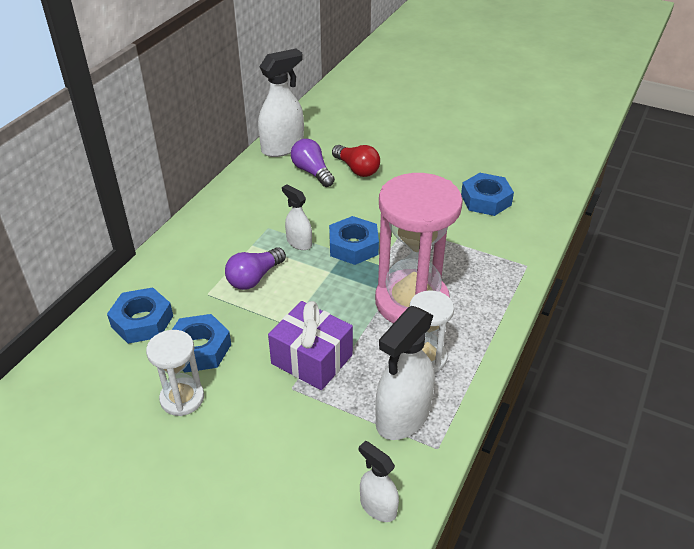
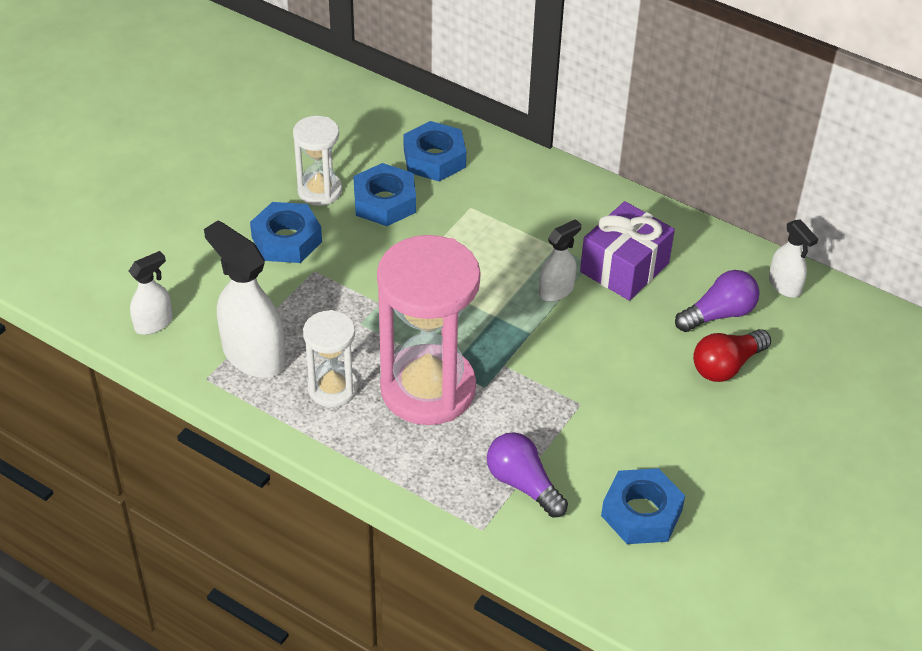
camera: 95 degrees right, 5 degrees up
purple light bulb [225,247,286,290] -> purple light bulb moved to [487,432,568,518]
white spray bottle [258,48,304,157] -> white spray bottle [769,219,818,298], size x0.56
purple gift [268,301,353,390] -> purple gift moved to [580,201,675,301]
blue nut [329,216,379,265] -> blue nut moved to [250,202,322,263]

